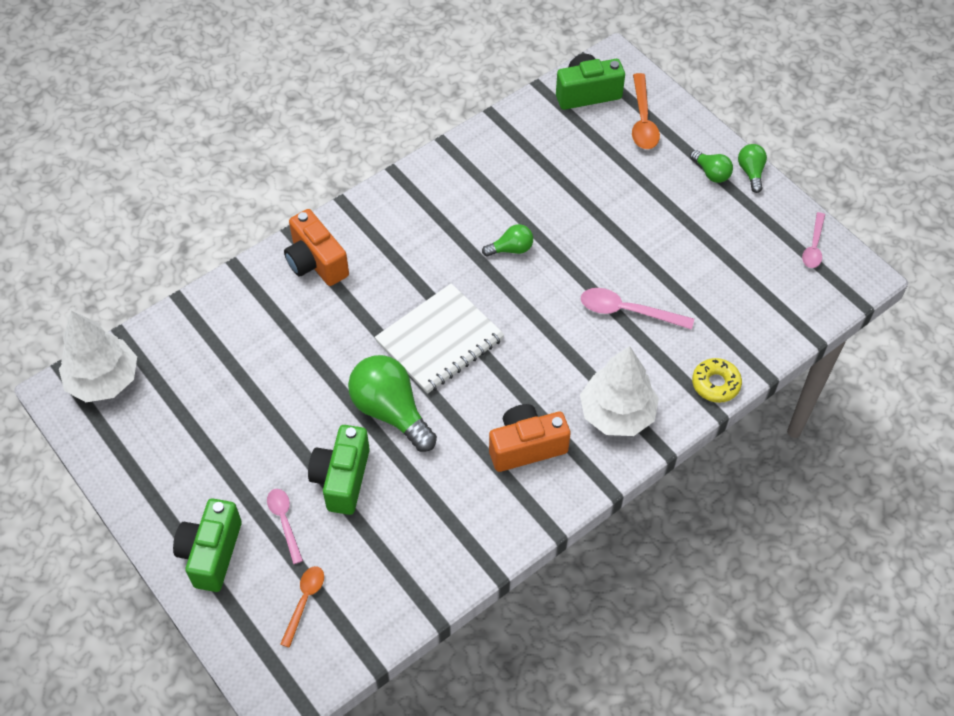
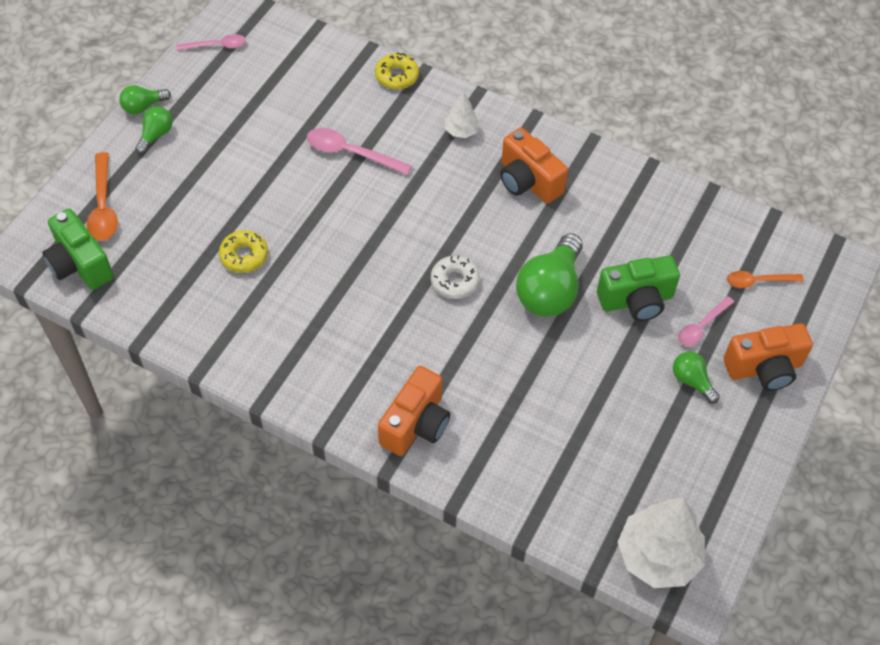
camera: 115 degrees left, 0 degrees up
green camera [173,498,242,592] -> orange camera [723,323,813,391]
white notebook [375,283,504,394] -> white donut [431,255,480,299]
green light bulb [482,224,533,257] -> green light bulb moved to [673,352,720,404]
white tree [580,346,659,436] -> white tree [445,91,480,138], size x0.51
pink spoon [581,288,694,330] -> pink spoon turned 120 degrees clockwise [307,128,412,175]
orange spoon [632,73,660,149] -> orange spoon turned 105 degrees clockwise [87,152,118,241]
none -> yellow donut [219,230,268,273]

